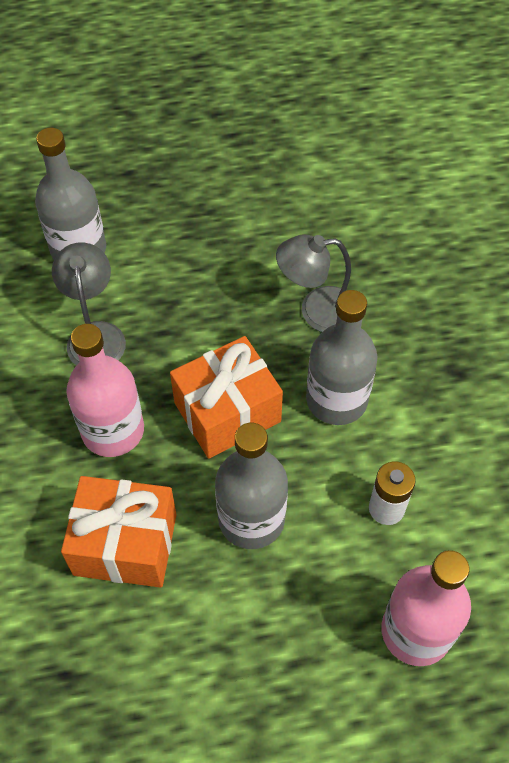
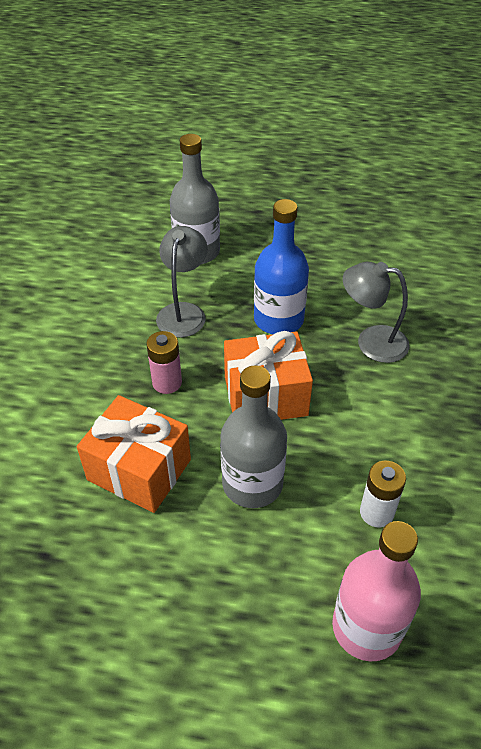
camera: 20 degrees right, 10 degrees down
pink bottle [66,324,144,457] -> pink battery [146,331,182,394]
grey bottle [306,290,378,425] -> none
none -> blue bottle [254,199,309,334]

